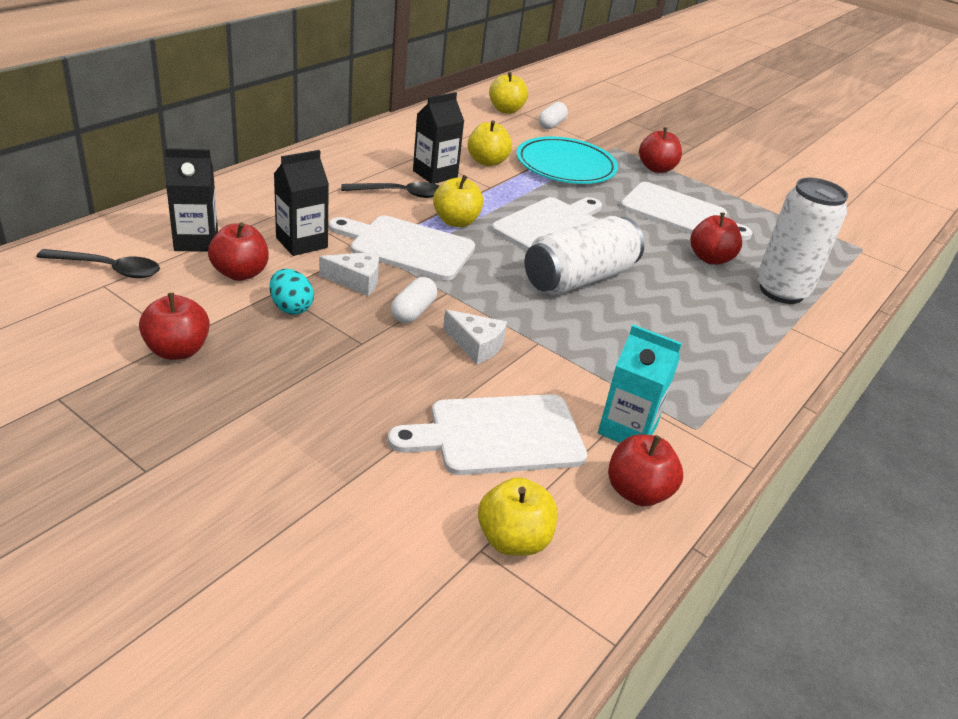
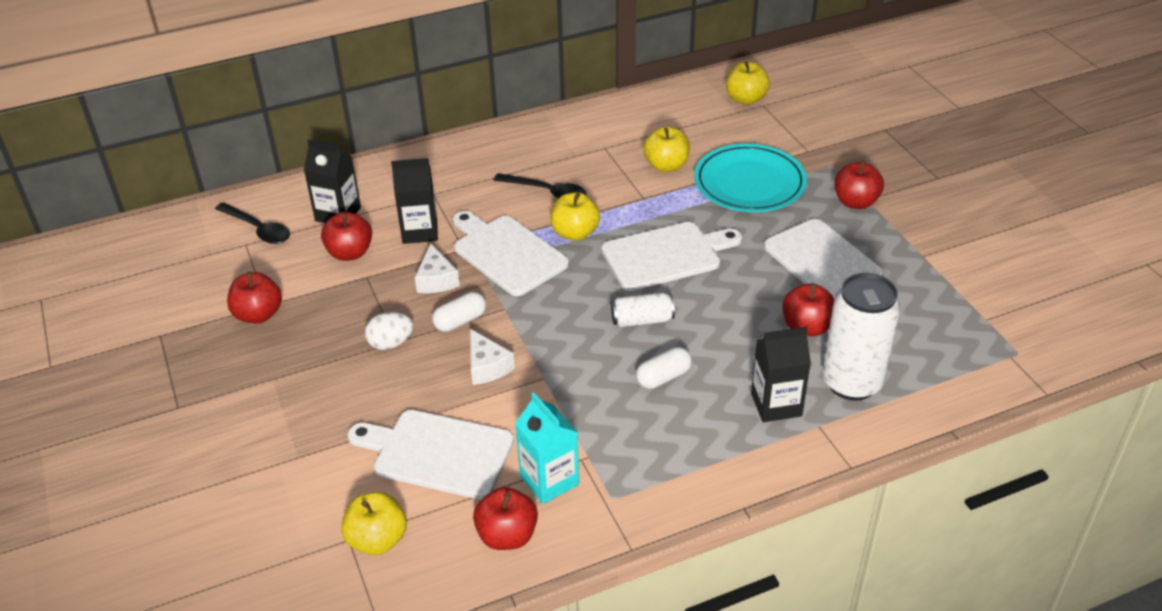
camera: 35 degrees right, 5 degrees up
turquoise egg [270,269,314,315] -> none
white cheese [319,252,379,296] -> white cheese turned 45 degrees clockwise [415,243,460,293]
black carton [413,92,464,184] -> black carton moved to [751,327,811,422]
white can [525,216,645,295] -> white can [611,292,675,327], size x0.51
white capsule [538,102,568,129] -> white capsule moved to [636,347,692,389]
none -> white egg [365,312,413,350]

